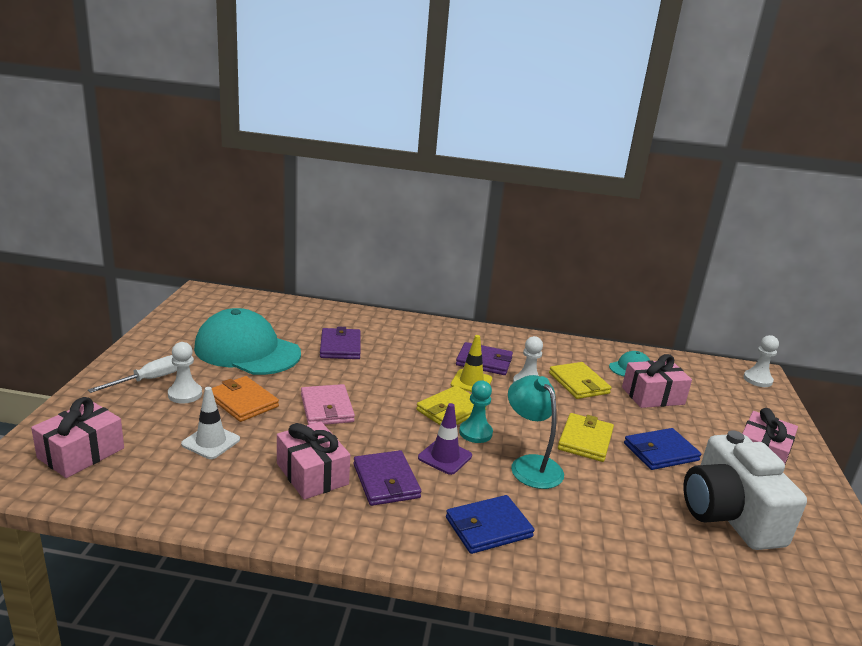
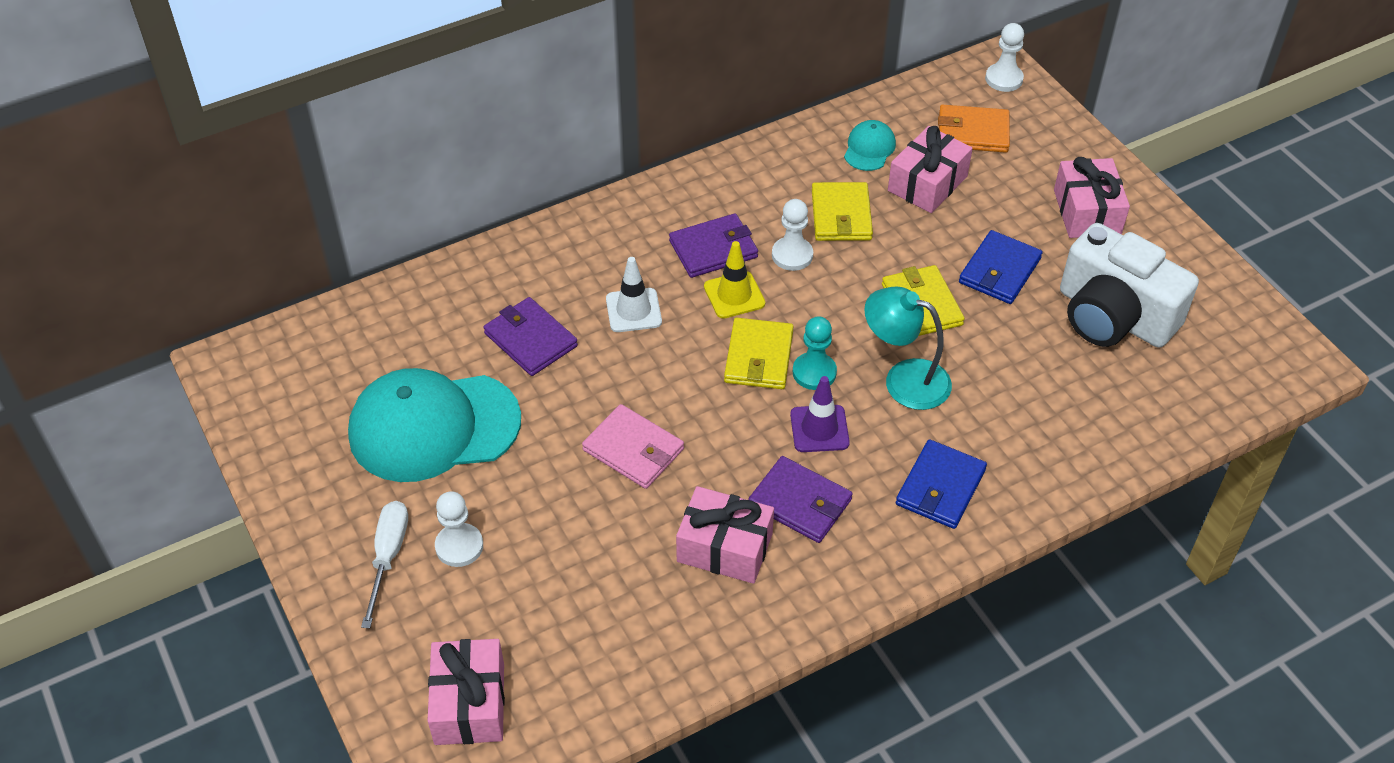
camera: 35 degrees left, 25 degrees up
white traffic cone [181,387,240,459] -> white traffic cone moved to [606,257,662,332]
orange wallet [212,376,279,422] -> orange wallet moved to [938,105,1010,153]
yellow wallet [549,362,611,399] -> yellow wallet turned 60 degrees clockwise [812,182,873,241]

